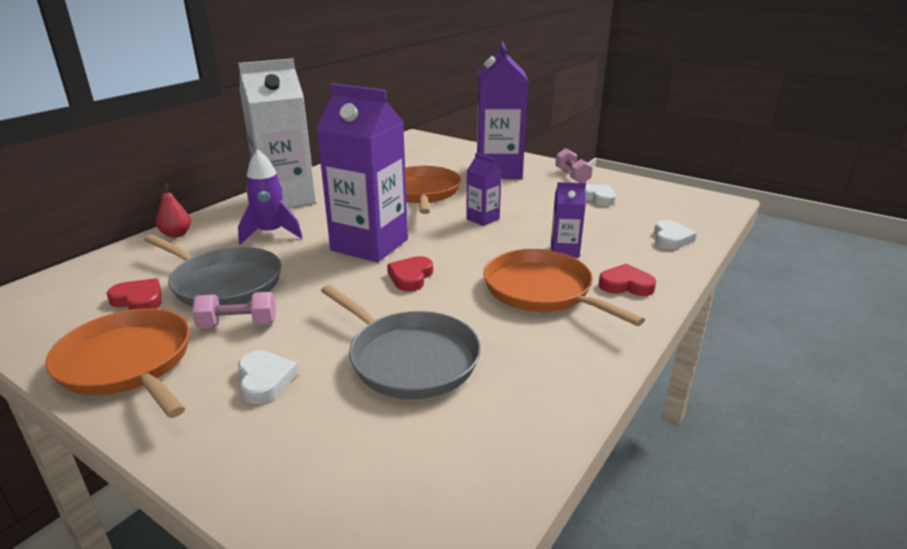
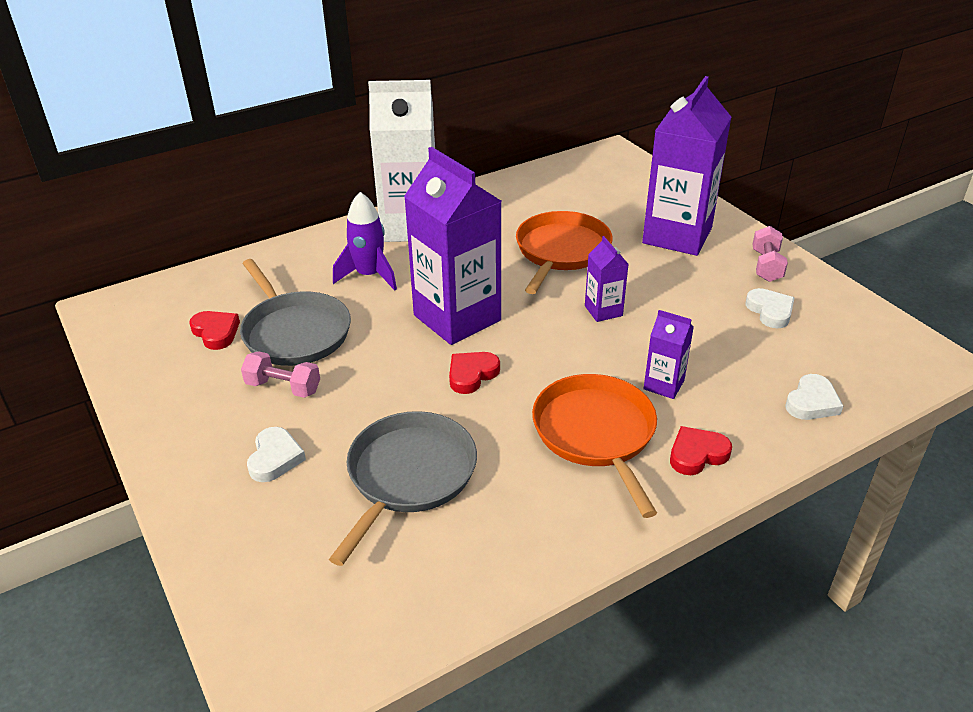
camera: 25 degrees right, 10 degrees up
orange pan [45,308,190,418] -> none
red pear [156,183,191,238] -> none
grey pan [321,285,481,399] -> grey pan turned 135 degrees counterclockwise [329,411,477,566]
red heart [598,264,656,296] -> red heart turned 60 degrees counterclockwise [670,426,732,475]

